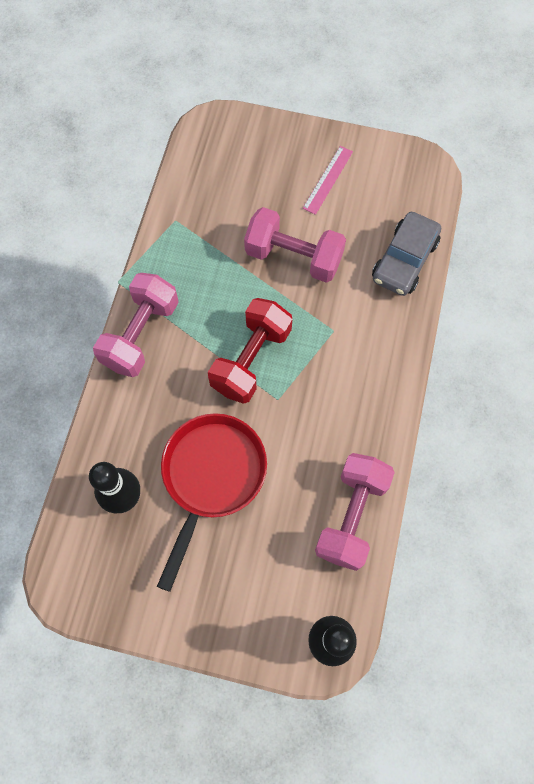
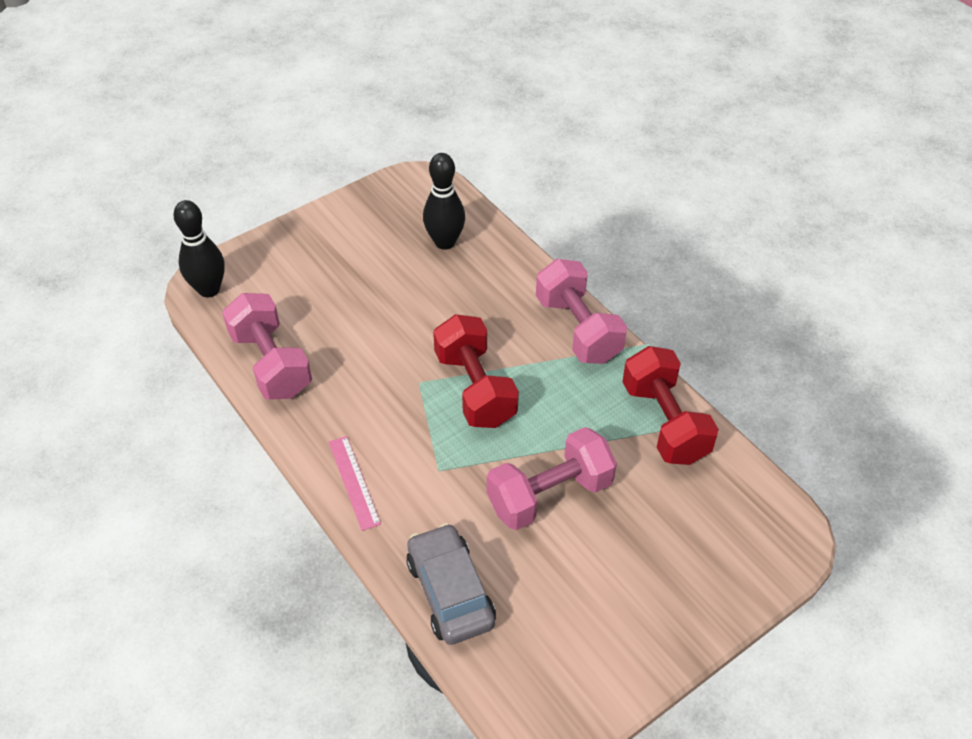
camera: 130 degrees right, 20 degrees down
red pan [157,413,267,592] -> none
pink ruler [303,146,353,215] -> pink ruler moved to [329,436,381,531]
none -> red dumbbell [622,346,719,465]

